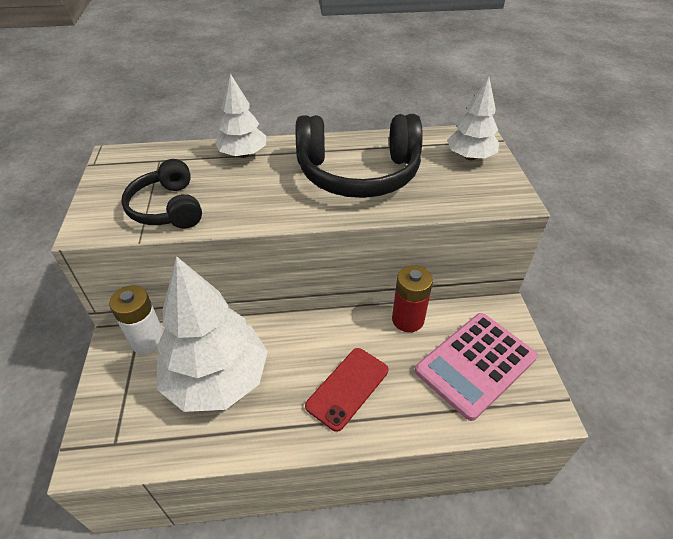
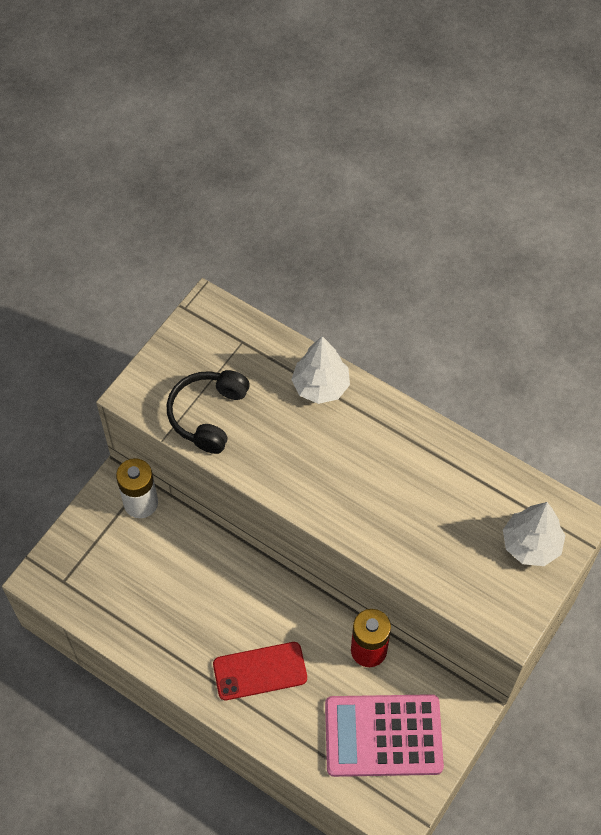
camera: 40 degrees right, 15 degrees up
white tree [157,256,268,412] -> none
black headphones [296,114,423,198] -> none

